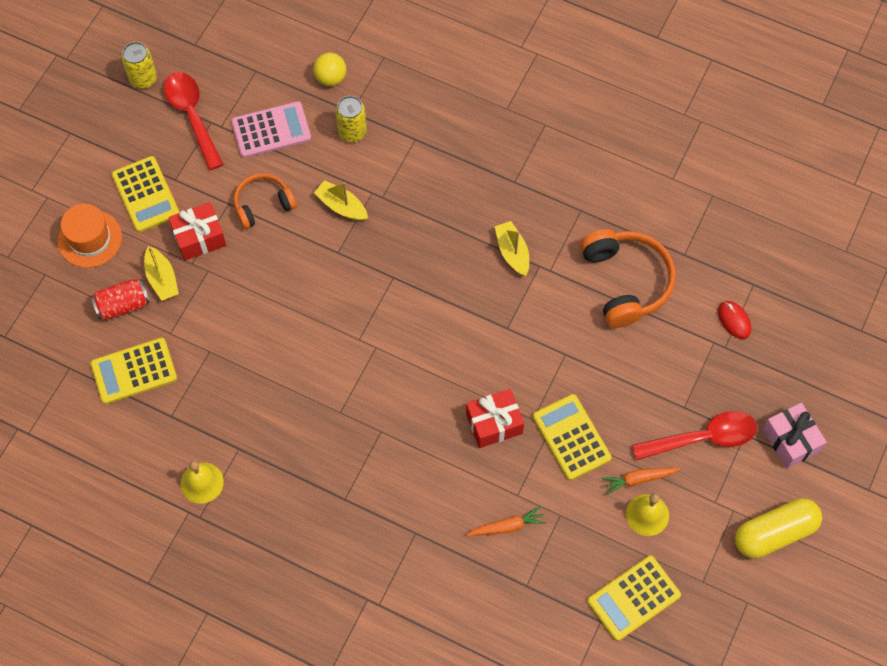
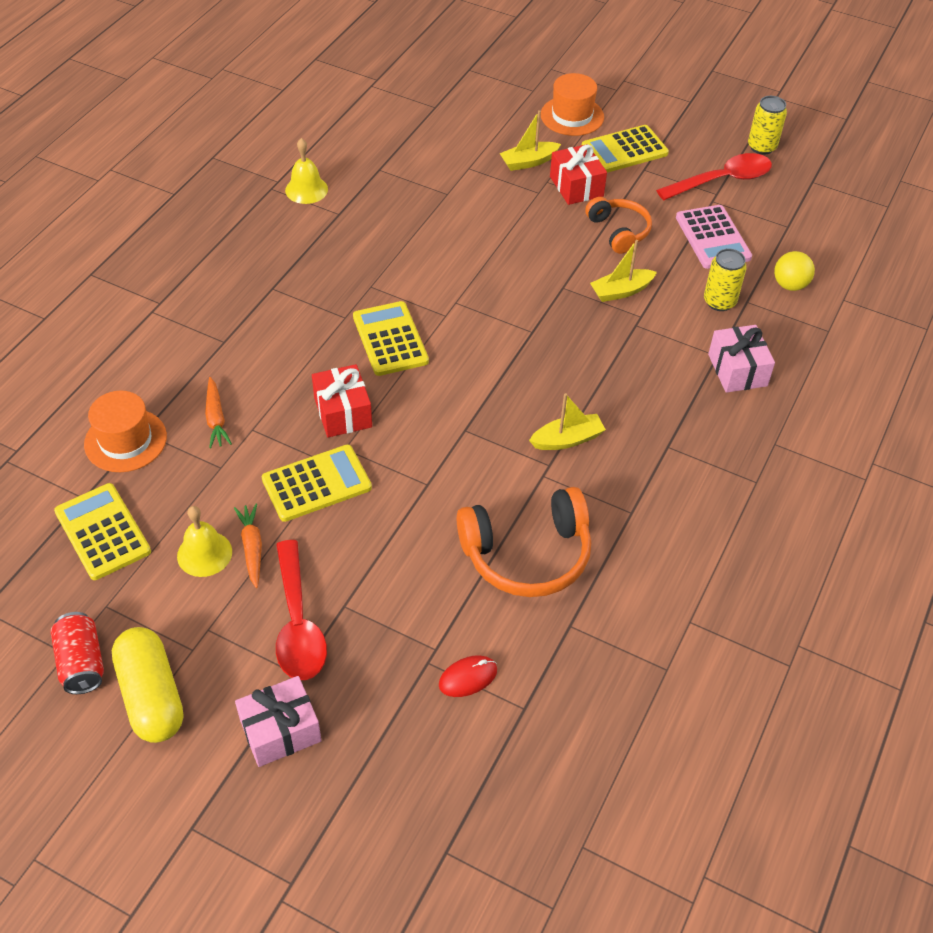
camera: 90 degrees right, 15 degrees down
red can [91,279,150,320] -> red can moved to [51,612,104,694]
yellow calculator [91,338,177,404] -> yellow calculator moved to [353,301,429,376]
yellow boat [314,180,368,221] -> yellow boat turned 150 degrees counterclockwise [590,240,657,302]
none -> orange hat [84,391,167,472]
none -> pink gift [708,325,775,393]

